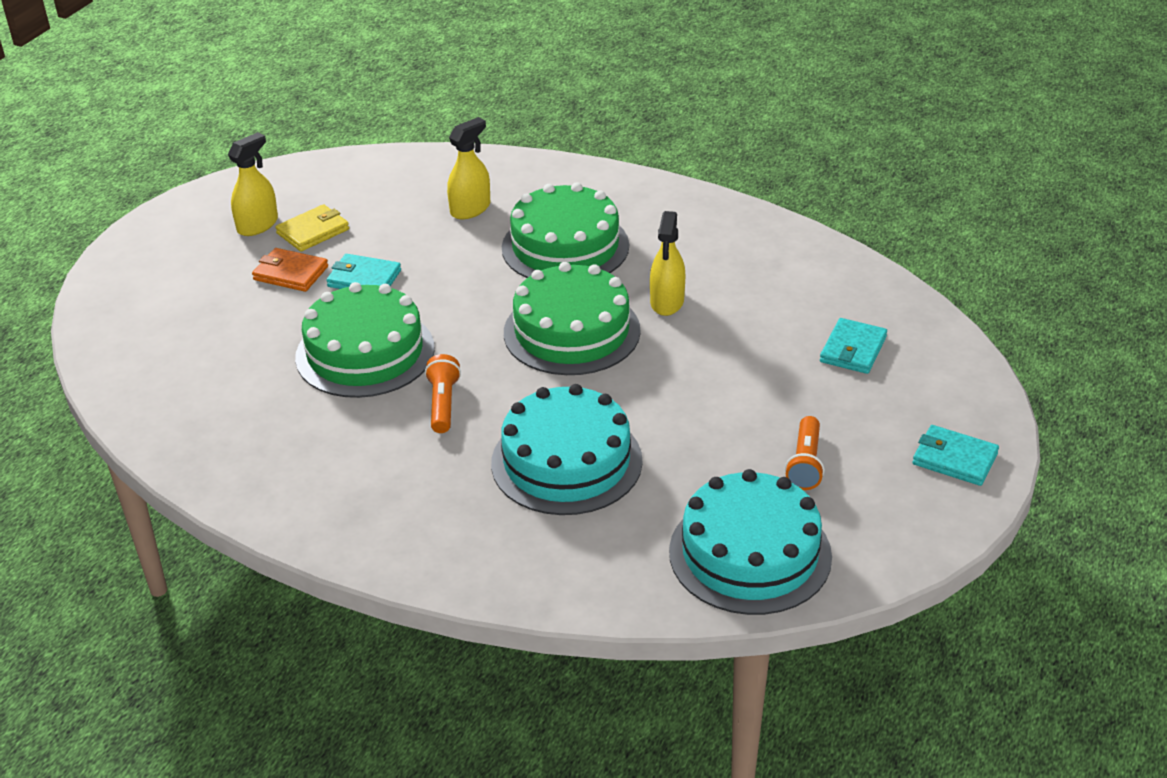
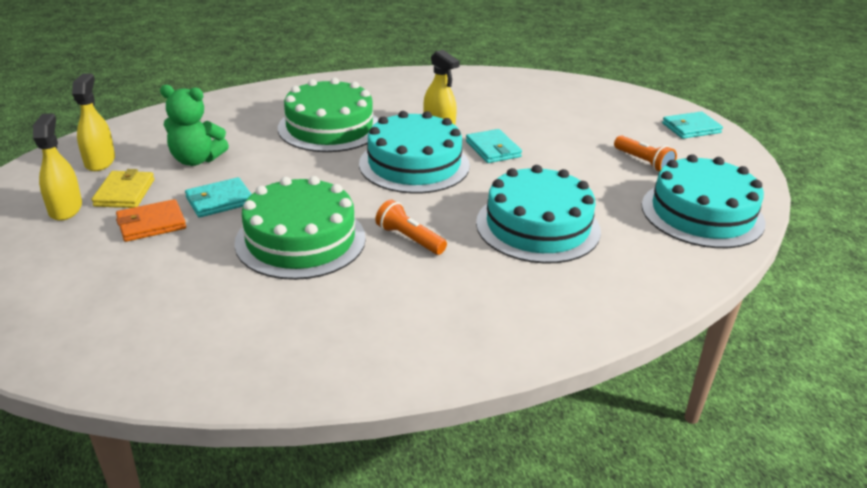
camera: 50 degrees left, 5 degrees down
yellow spray bottle [447,117,490,219] -> yellow spray bottle moved to [72,74,115,171]
green cake [504,262,641,375] -> turquoise cake [359,111,470,194]
turquoise wallet [820,318,887,374] -> turquoise wallet moved to [466,129,522,163]
none -> green teddy bear [160,85,229,166]

